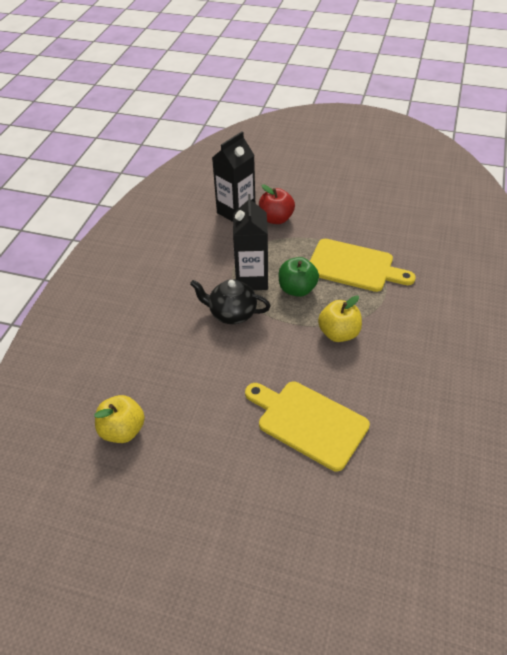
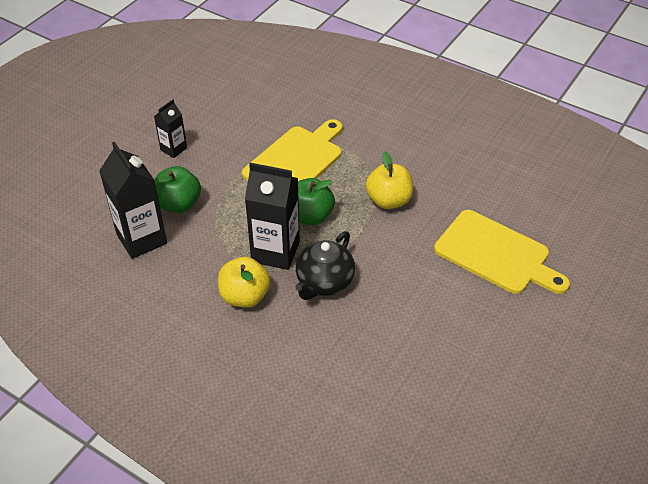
camera: 75 degrees left, 0 degrees up
yellow apple [94,395,145,443] -> yellow apple moved to [218,257,270,308]
yellow cutting board [245,382,370,471] -> yellow cutting board turned 105 degrees counterclockwise [434,210,570,294]
red apple [259,184,295,224] -> green apple [155,166,201,213]
none -> black carton [154,100,187,158]

